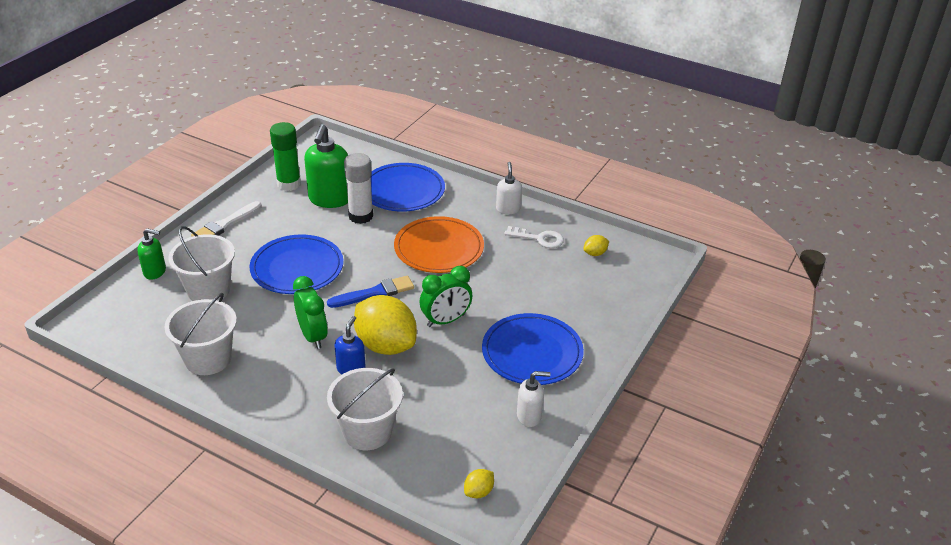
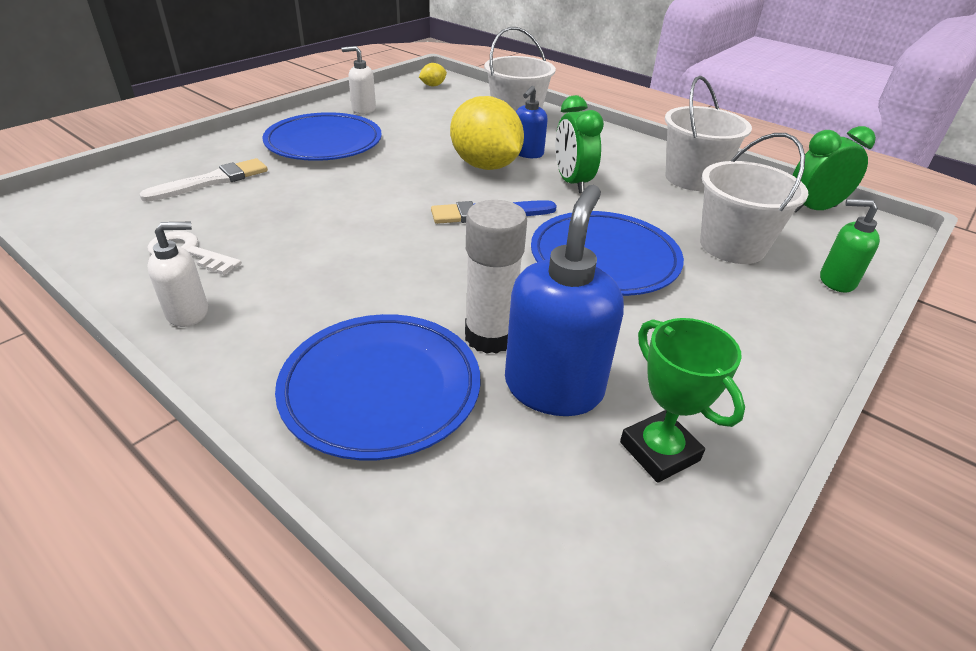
camera: 170 degrees left, 0 degrees up
white brush [191,201,262,237] -> white brush moved to [139,158,268,202]
green glue stick [270,122,301,191] -> green trophy [620,318,745,483]
green soap dispenser [304,124,348,208] -> blue soap dispenser [505,185,624,416]
orange plate [394,216,484,273] -> none
green clock [420,266,472,327] -> green clock moved to [793,126,876,213]
white soap dispenser [496,162,522,214] -> white soap dispenser turned 120 degrees counterclockwise [147,222,208,327]
yellow lemon [583,235,609,256] -> none

